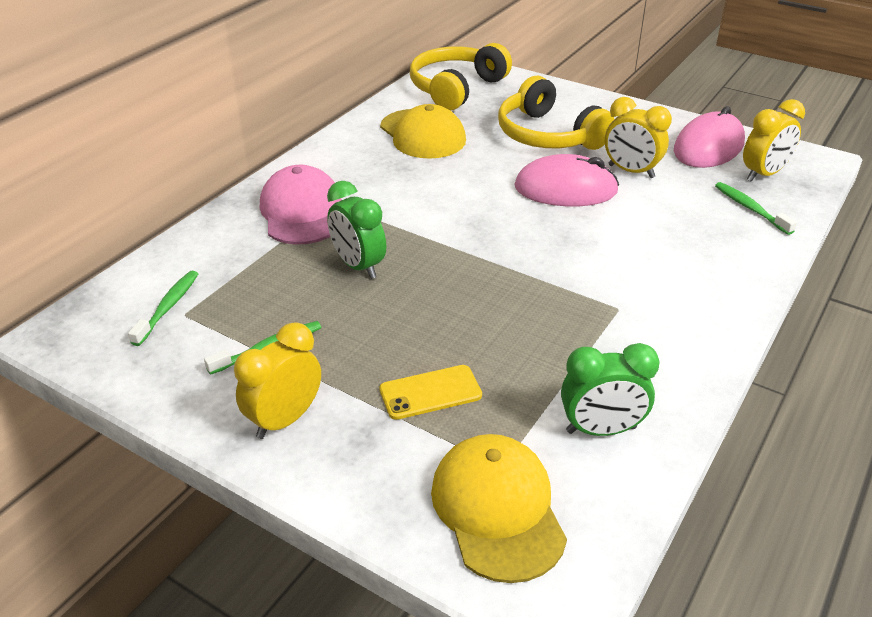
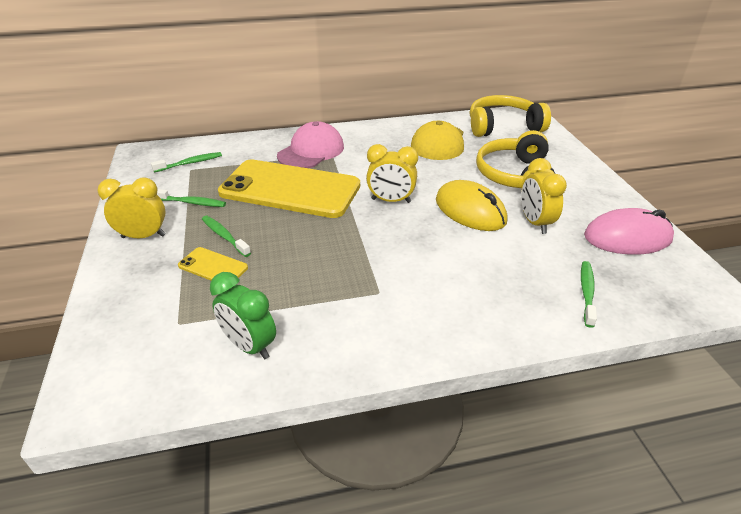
camera: 45 degrees right, 0 degrees up
green clock [327,181,386,279] -> yellow phone [218,160,360,218]
yellow cap [431,434,567,583] -> none
pink mouse [514,154,619,206] -> yellow mouse [436,180,508,231]
yellow clock [743,99,805,182] -> yellow clock moved to [366,144,418,203]
none -> green toothbrush [202,216,251,257]

